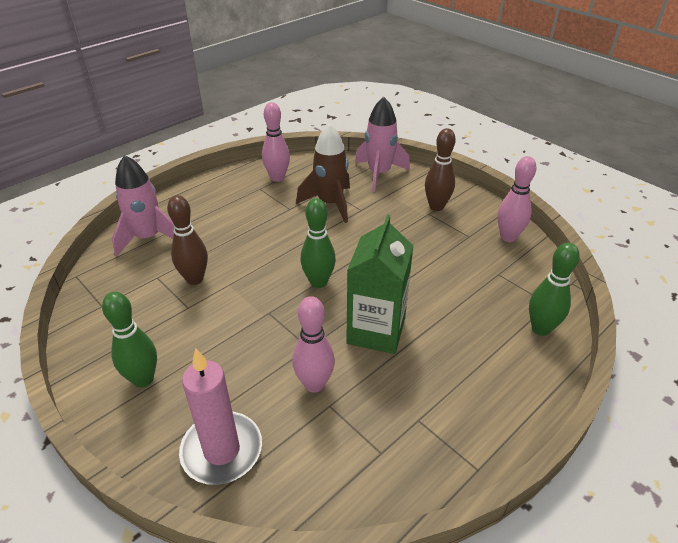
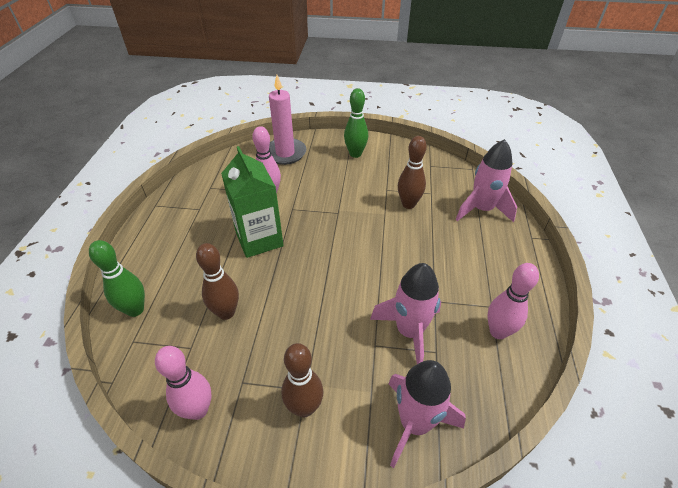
camera: 140 degrees right, 5 degrees up
brown rocket [296,123,350,223] -> pink rocket [370,263,441,364]
green bowling pin [300,198,336,288] -> none
none -> brown bowling pin [196,243,239,320]

